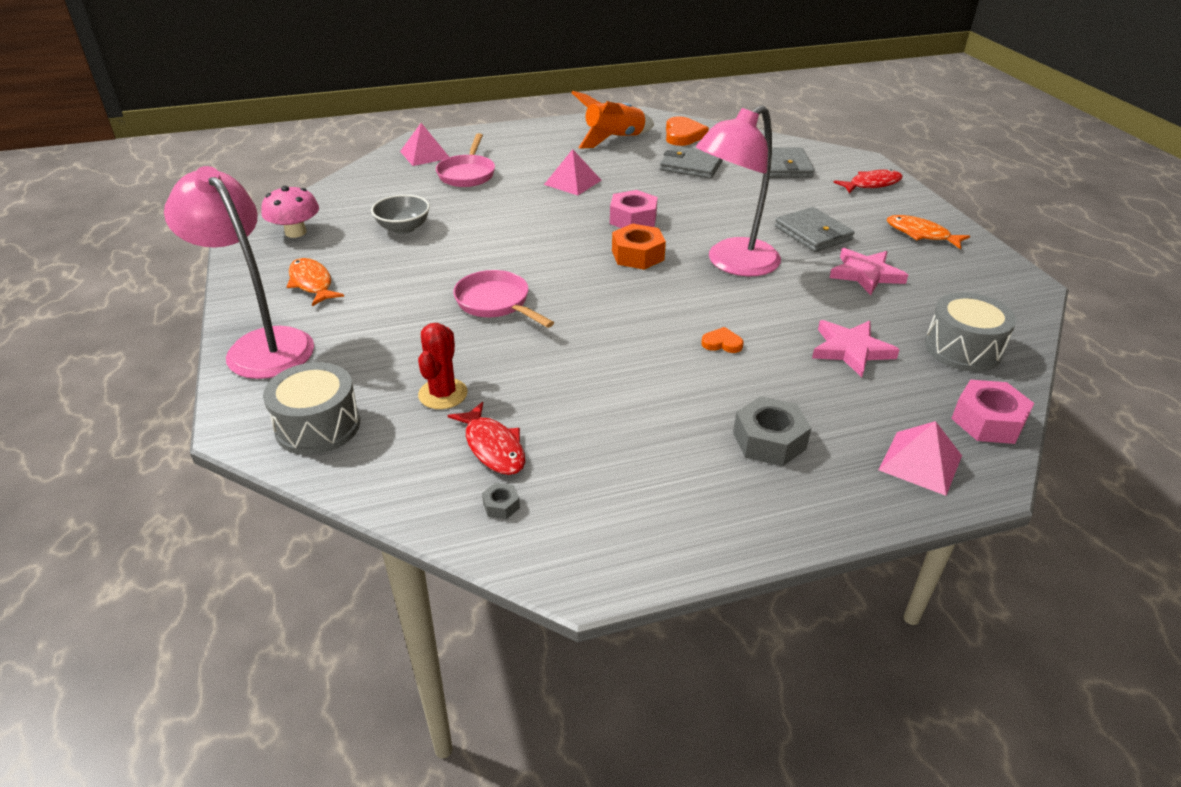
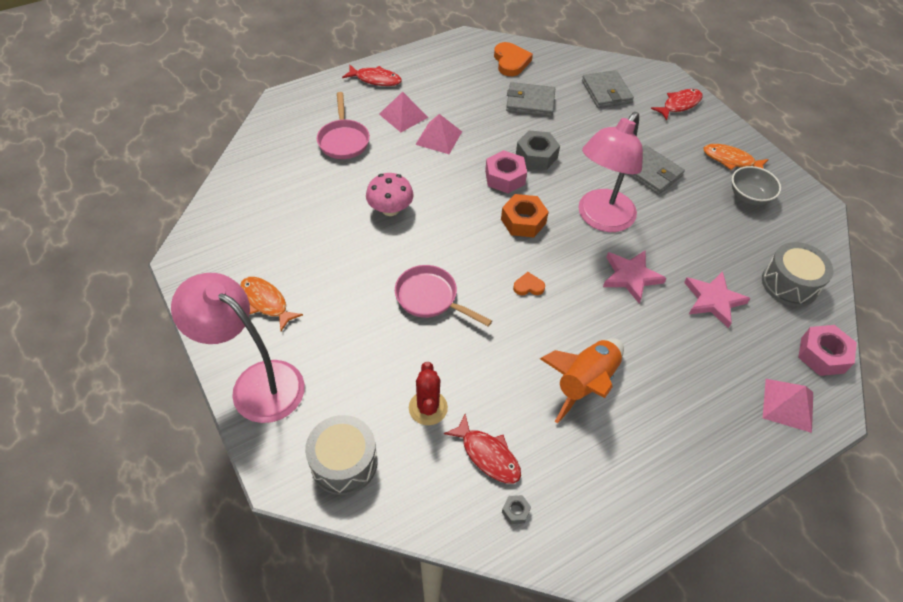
camera: 15 degrees left, 15 degrees up
pink mushroom [261,186,319,238] -> pink mushroom moved to [366,173,414,216]
grey bowl [371,194,430,234] -> grey bowl moved to [732,166,781,205]
pink pyramid [400,123,449,166] -> pink pyramid moved to [379,92,428,132]
orange rocket [571,91,654,149] -> orange rocket moved to [540,338,624,423]
orange heart [701,327,744,353] -> orange heart moved to [513,272,545,295]
grey nut [733,396,811,466] -> grey nut moved to [516,130,560,170]
pink star [830,248,908,295] -> pink star moved to [603,251,667,303]
none -> red fish [342,64,402,86]

